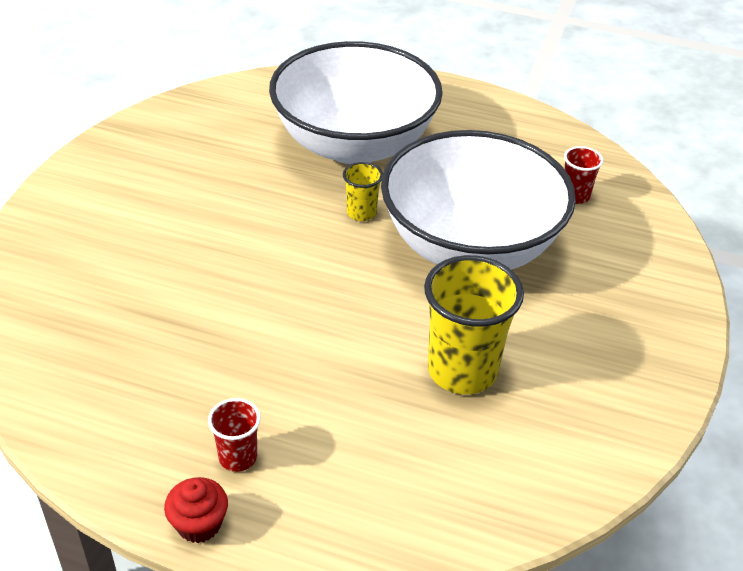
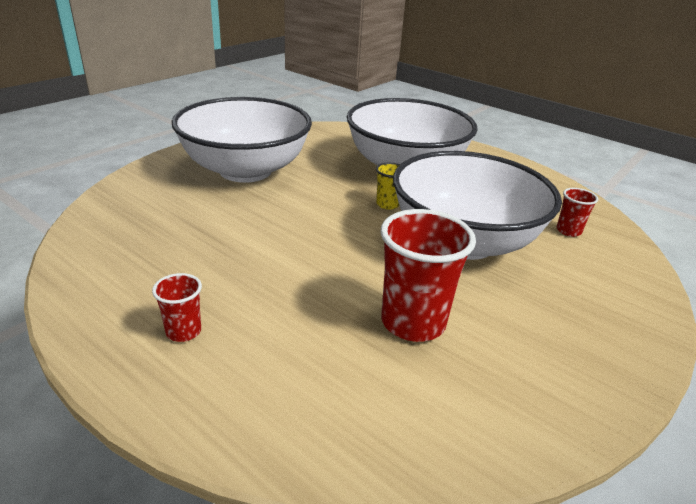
camera: 20 degrees right, 10 degrees down
red cupcake [164,477,228,543] -> none
yellow cup [424,255,524,394] -> red cup [380,209,476,342]
none -> white bowl [172,97,312,183]

